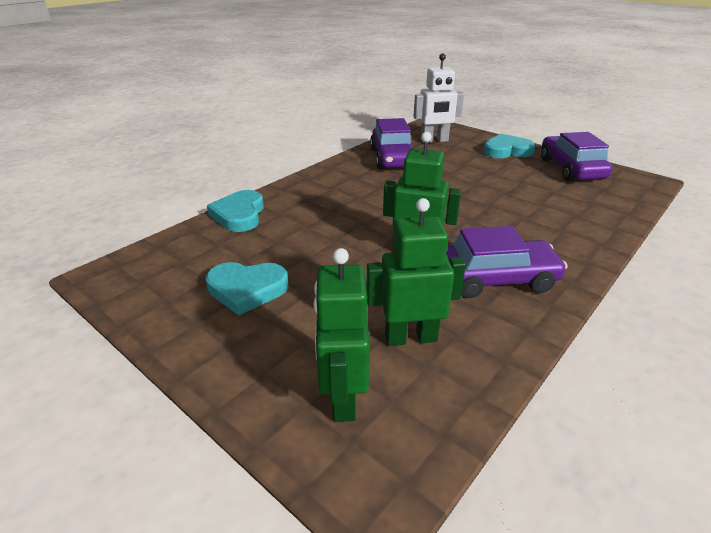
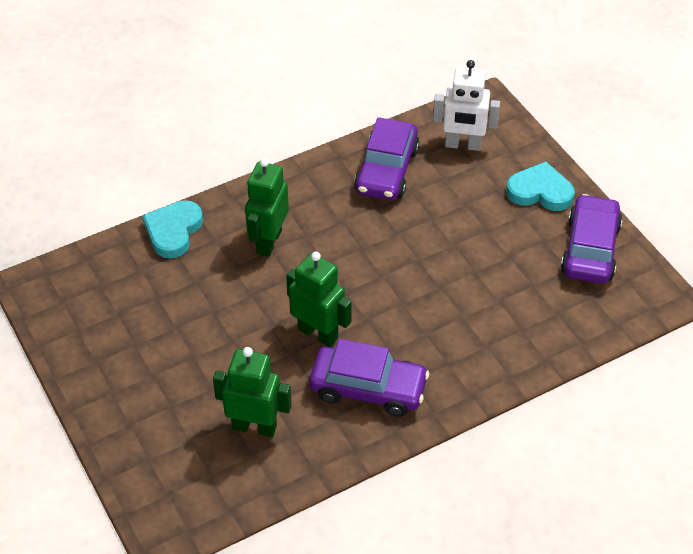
camera: 20 degrees right, 15 degrees up
turquoise heart [206,262,289,315] -> none
green robot [313,248,370,422] -> green robot moved to [245,158,289,257]

